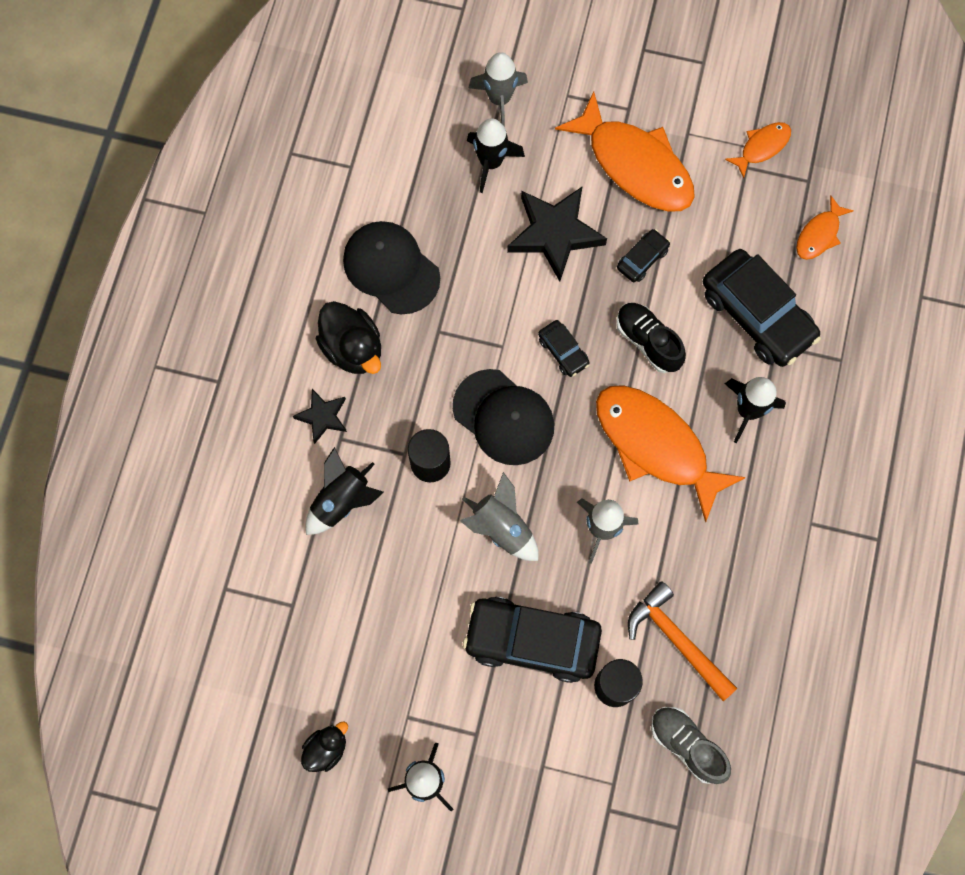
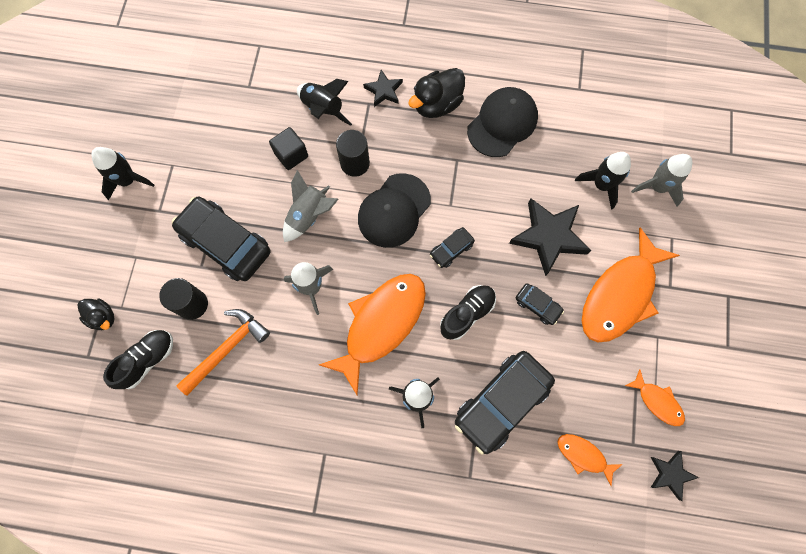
camera: 85 degrees right, 0 degrees up
black duck [301,721,348,772] -> black duck moved to [77,298,115,330]
black car [463,597,602,683] -> black car turned 60 degrees counterclockwise [172,197,270,281]
grey shoe [651,707,731,784] -> black shoe [103,330,173,389]
none -> black cube [269,127,308,170]
none -> black star [651,451,699,501]

